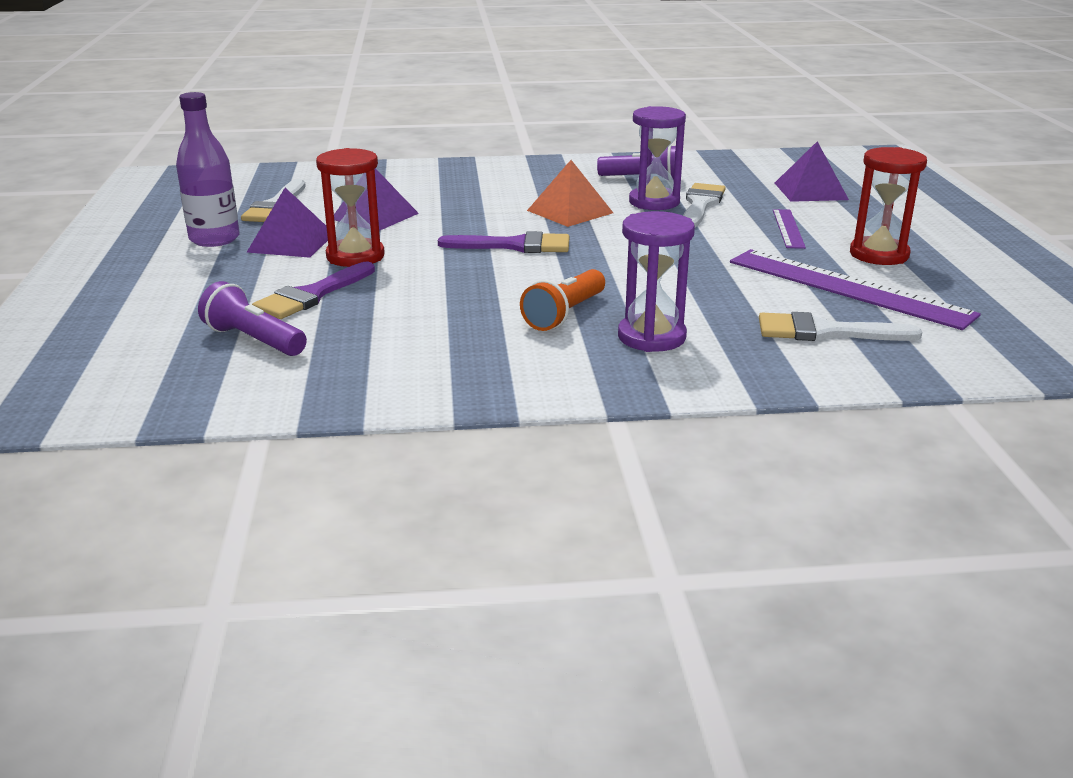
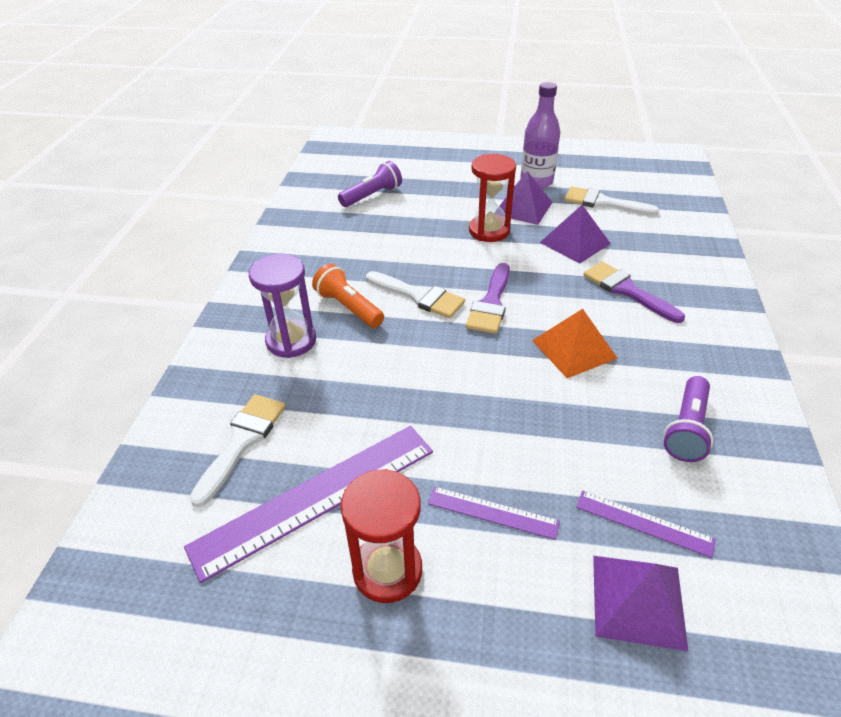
camera: 105 degrees right, 15 degrees up
purple brush [252,262,375,319] -> purple brush moved to [583,261,685,323]
purple hourglass [629,106,686,210] -> none
white brush [683,183,726,227] -> white brush moved to [366,271,465,318]
none -> purple ruler [576,490,716,558]

